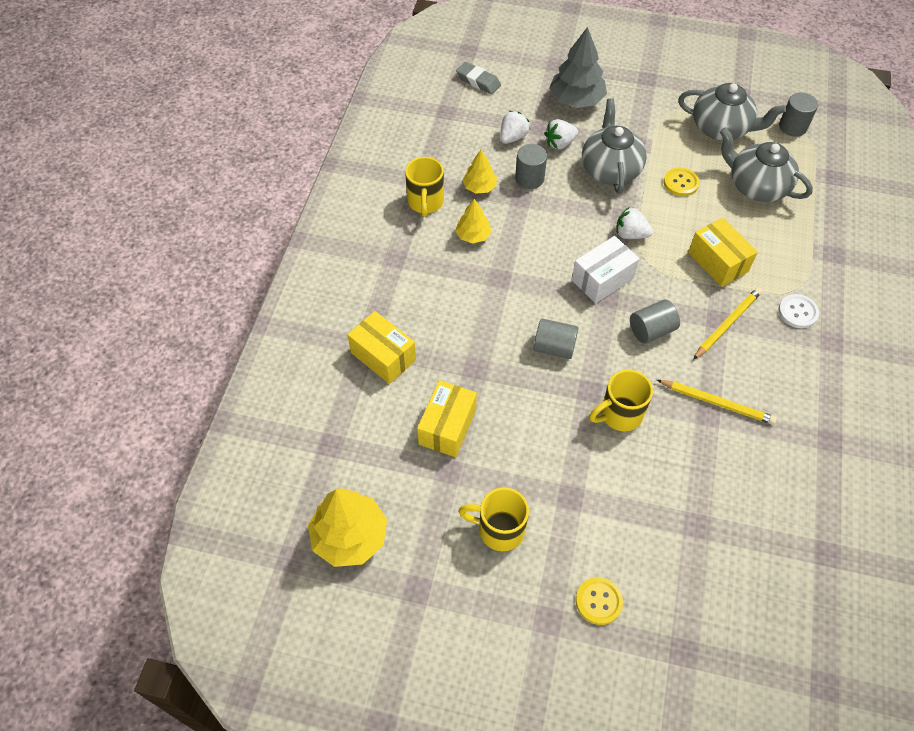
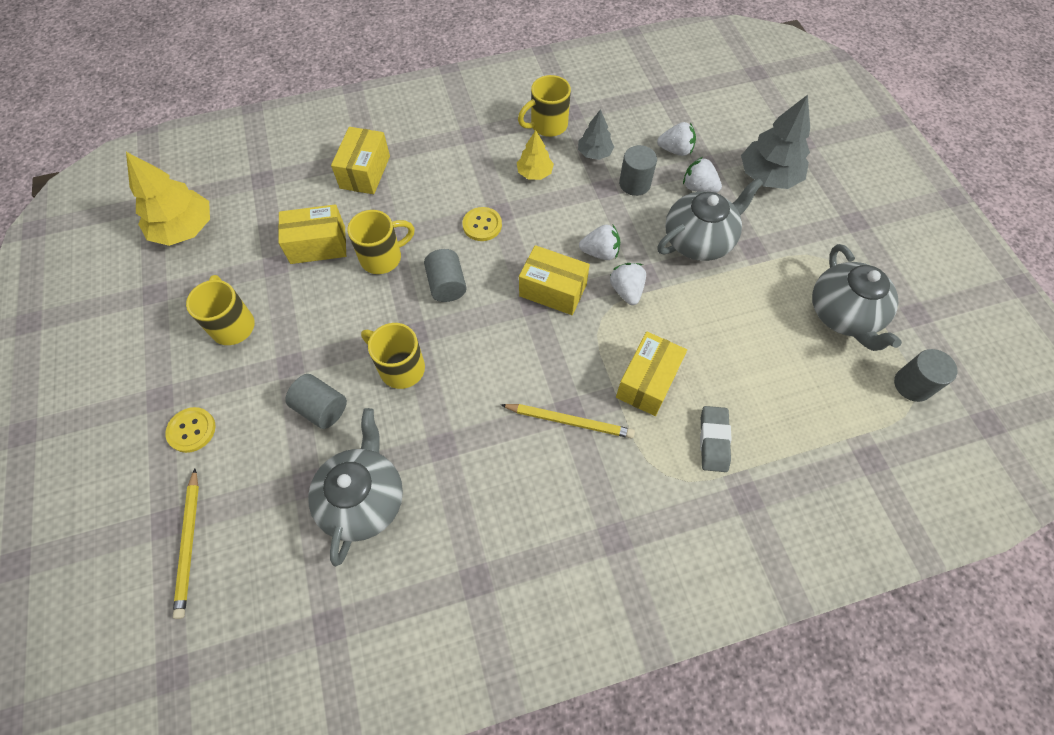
camera: 60 degrees right, 5 degrees up
grey eraser [456,62,501,94] -> grey eraser moved to [700,406,732,472]
yellow tree [462,150,497,194] -> grey tree [578,109,614,160]
white box [572,236,639,303] -> yellow box [519,245,590,315]
grey cylinder [630,300,680,343] -> grey cylinder moved to [285,374,347,429]
yellow pencil [657,380,777,425] -> yellow pencil moved to [173,469,199,619]
yellow button [664,167,700,196] -> yellow button moved to [462,207,502,241]
grey teapot [720,127,813,202] -> grey teapot moved to [308,408,403,566]
white button [778,294,819,328] -> none
none -> yellow mug [348,210,415,274]
none -> white strawberry [579,224,620,260]

